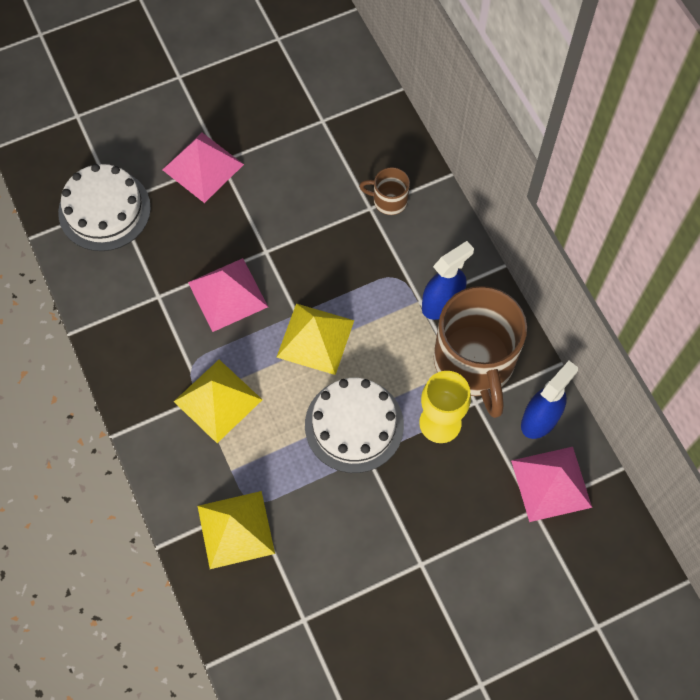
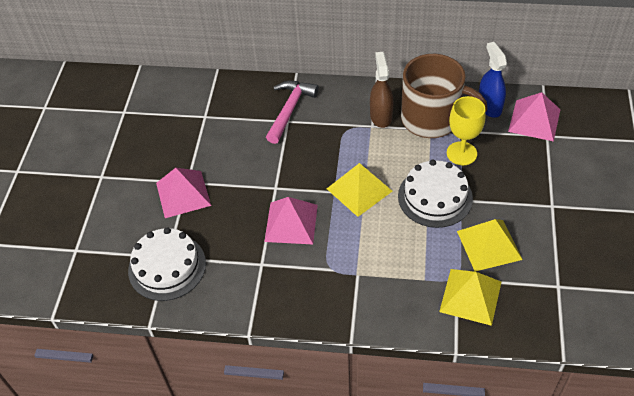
camera: 55 degrees left, 15 degrees down
yellow pyramid [173,360,262,443] -> yellow pyramid moved to [457,219,523,271]
brown mug [359,167,410,215] -> pink hammer [266,81,319,144]
blue spray bottle [422,241,474,320] -> brown spray bottle [370,52,393,128]

